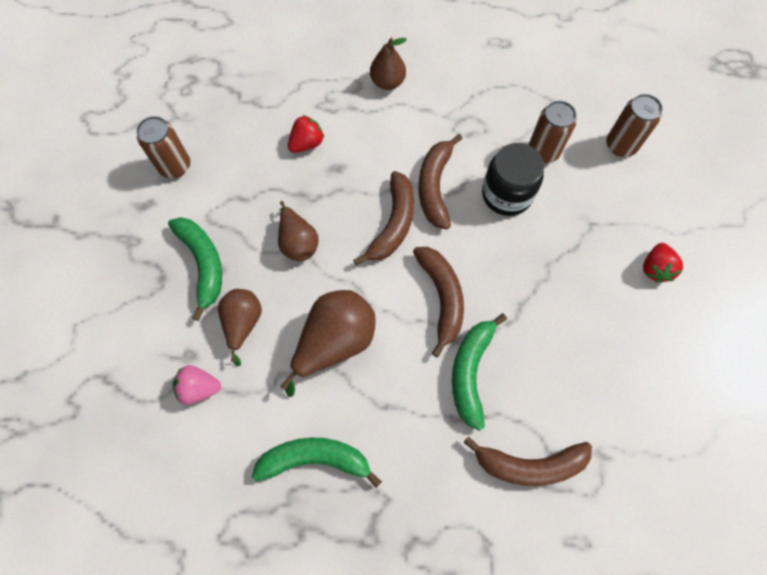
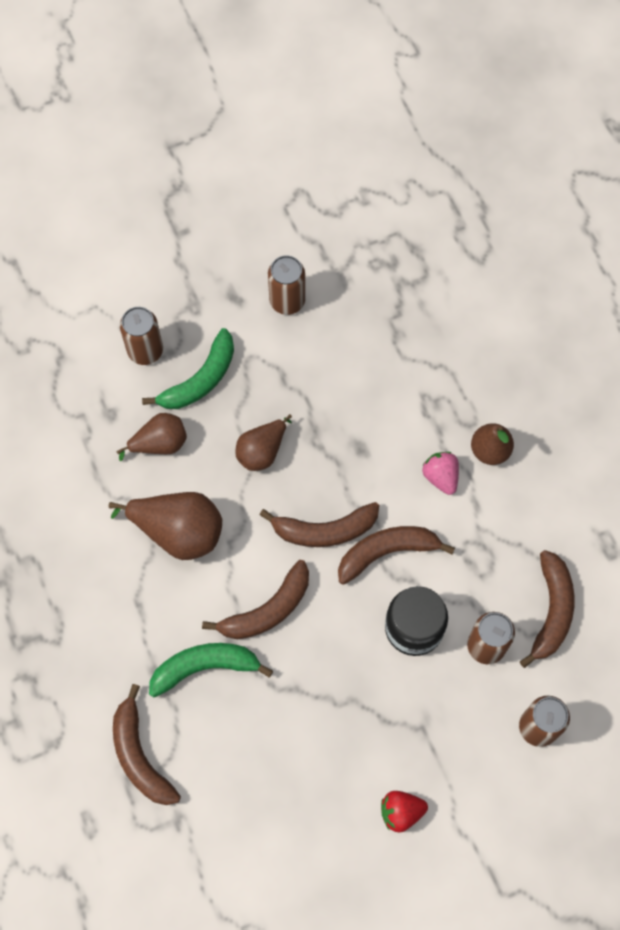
camera: 65 degrees right, 0 degrees up
pink strawberry [173,365,221,405] -> pink strawberry moved to [422,452,459,495]
green banana [252,437,382,488] -> none
red strawberry [288,115,324,153] -> none
none -> brown can [120,307,163,365]
none -> brown banana [520,550,575,668]

